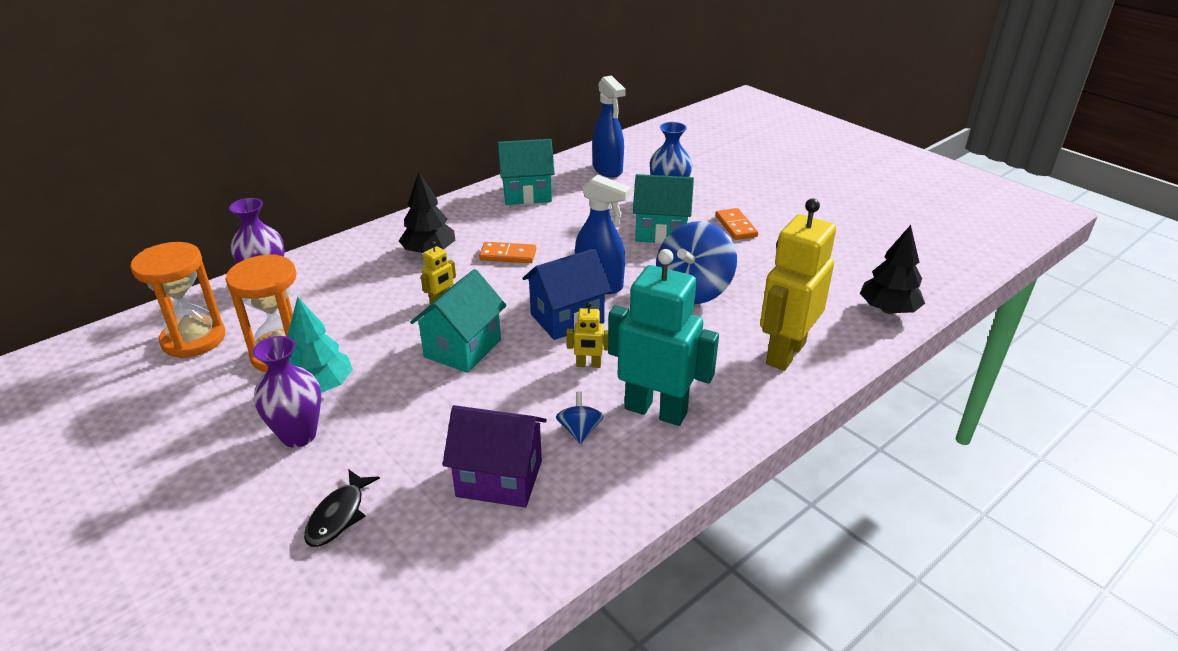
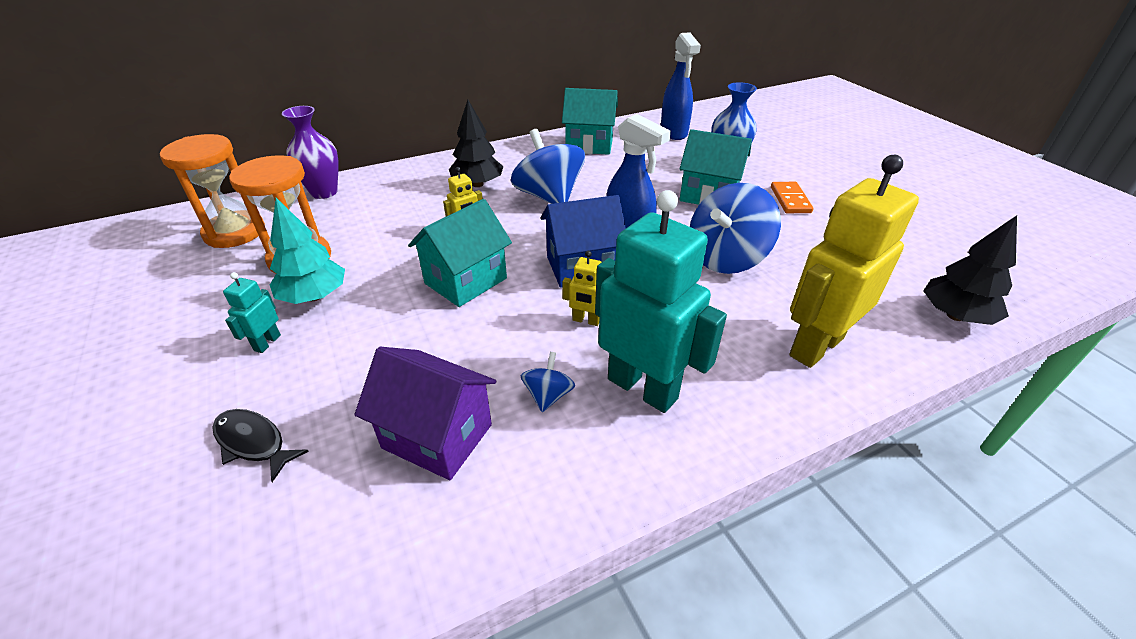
camera: 15 degrees right, 5 degrees up
purple vase [253,336,321,448] -> turquoise robot [223,272,281,353]
black fish [304,469,380,547] -> black fish turned 90 degrees clockwise [212,409,309,482]
orange domino [479,242,536,263] -> blue spinning top [511,129,585,204]

